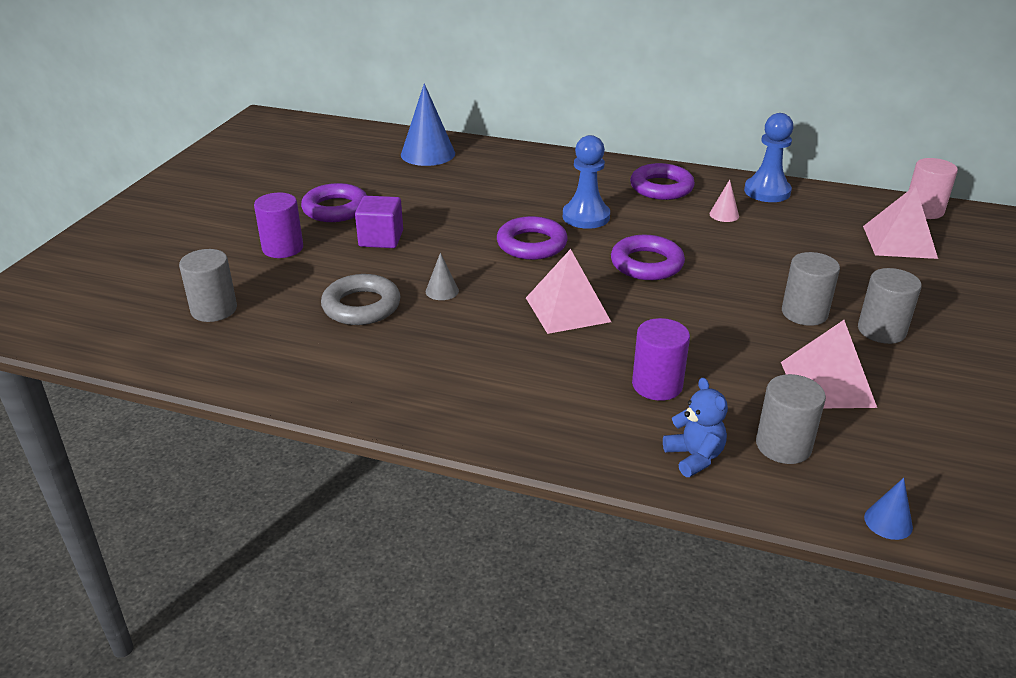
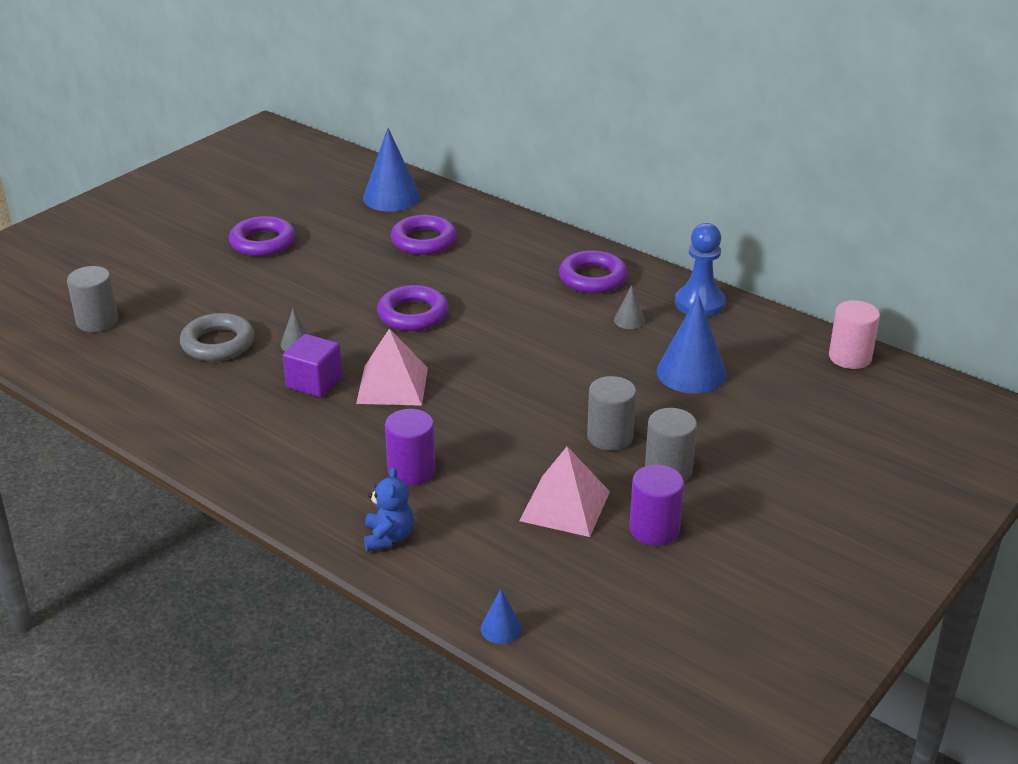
camera: 20 degrees right, 0 degrees up
purple cylinder [254,193,303,258] -> purple cylinder moved to [629,465,684,546]
purple cube [355,196,403,248] -> purple cube moved to [283,334,342,397]
blue pawn [563,135,610,229] -> none
purple ring [611,235,685,280] -> purple ring moved to [391,215,457,255]
pink cone [710,180,739,222] -> grey cone [614,285,645,329]
grey cylinder [756,374,826,464] -> none
pink pyramid [863,185,938,259] -> none
none -> blue cone [656,294,726,393]

